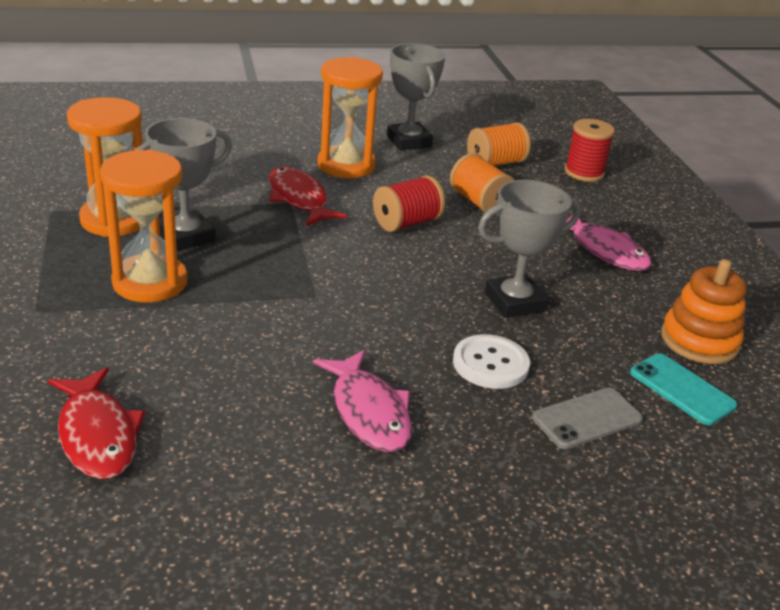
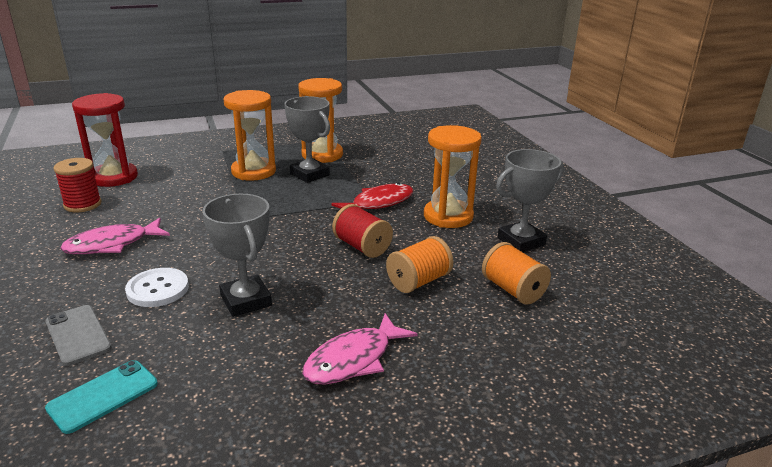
camera: 85 degrees right, 5 degrees down
red fish [48,367,145,479] -> red hourglass [72,93,138,187]
red spool [565,119,615,182] -> red spool moved to [53,158,101,212]
orange stacking toy [661,259,746,364] -> none

